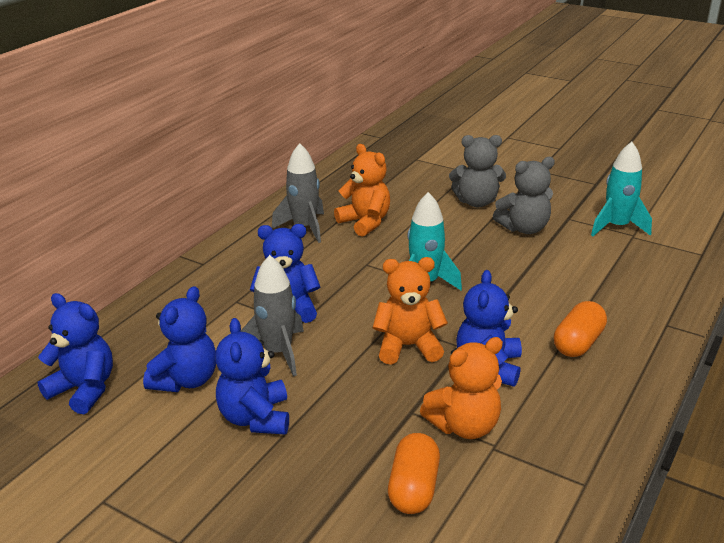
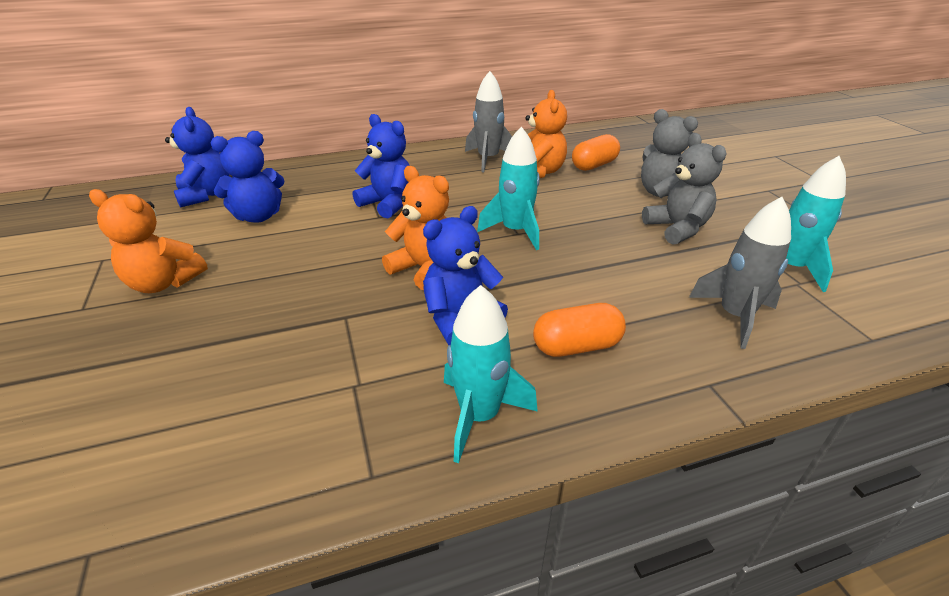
camera: 40 degrees right, 5 degrees up
blue teddy bear [215,318,289,435] -> none
grey rocket [241,255,304,377] -> grey rocket moved to [689,197,791,349]
orange capsule [388,433,440,514] -> orange capsule moved to [572,134,620,171]
orange teddy bear [420,337,503,439] -> orange teddy bear moved to [89,189,208,293]
grey teddy bear [493,157,555,234] -> grey teddy bear turned 135 degrees counterclockwise [642,133,726,245]
none -> turquoise rocket [444,285,538,463]

